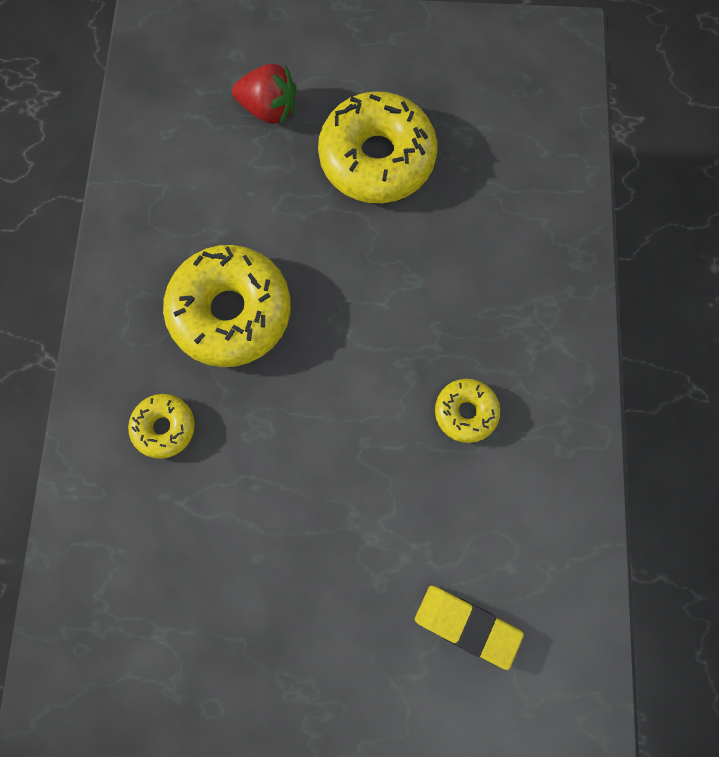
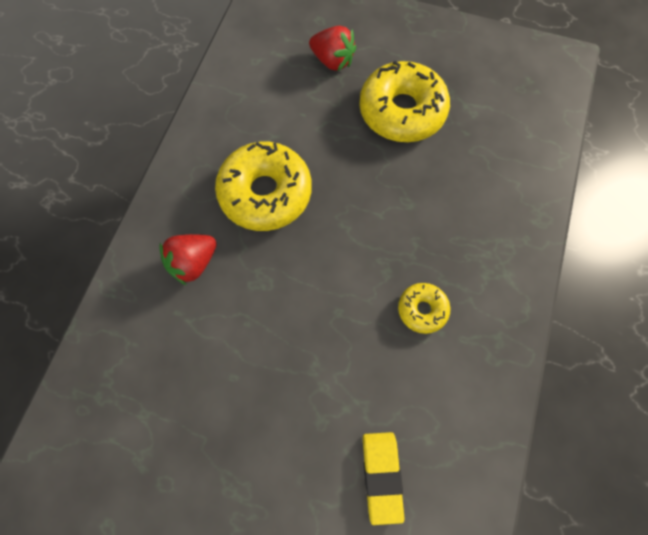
camera: 15 degrees right, 5 degrees down
yellow donut [128,394,195,459] -> red strawberry [160,234,217,285]
yellow eraser [415,586,524,670] -> yellow eraser turned 45 degrees clockwise [363,432,404,525]

